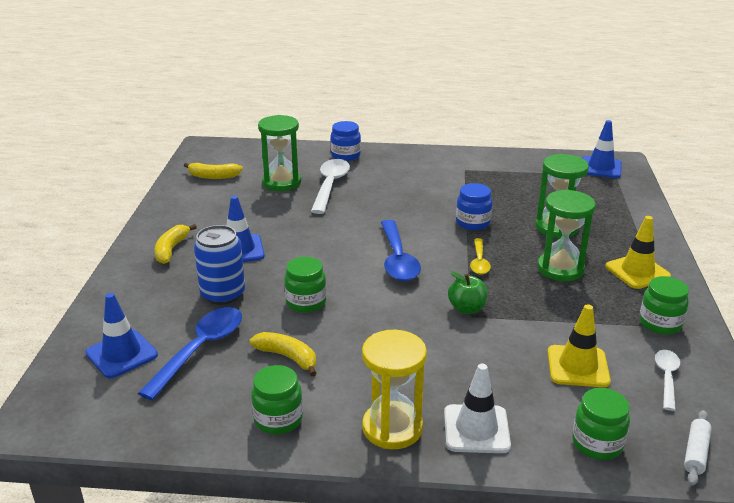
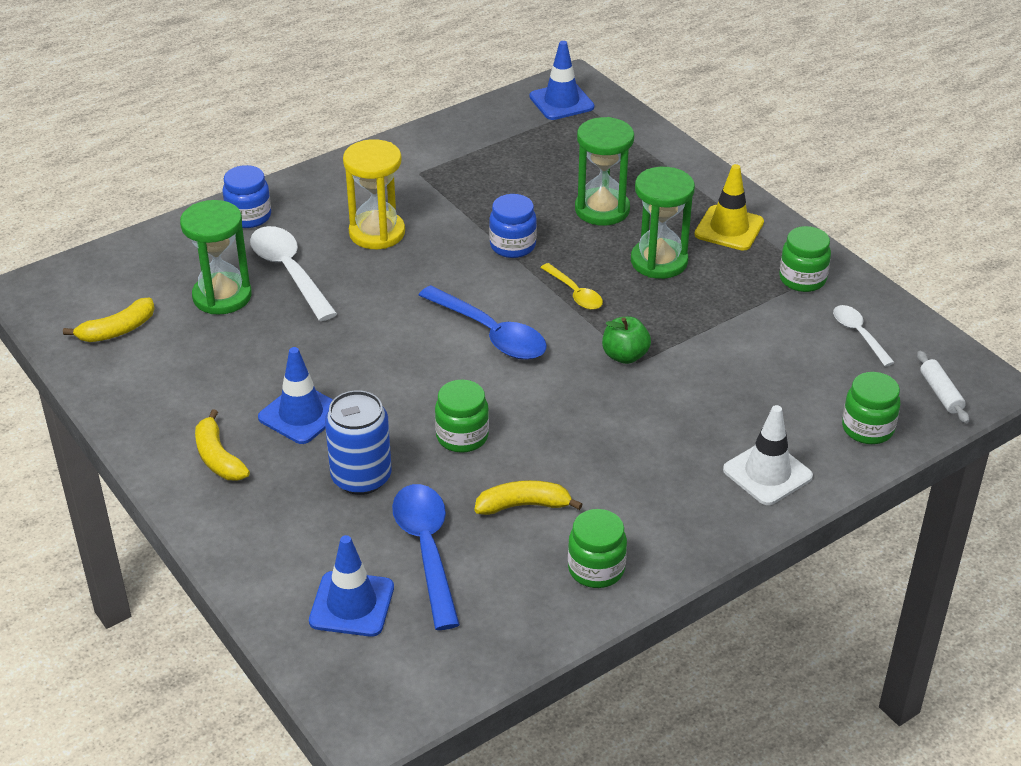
camera: 40 degrees left, 10 degrees up
yellow hourglass [362,330,427,449] -> yellow hourglass moved to [343,139,405,249]
yellow traffic cone [547,304,611,387] -> none

